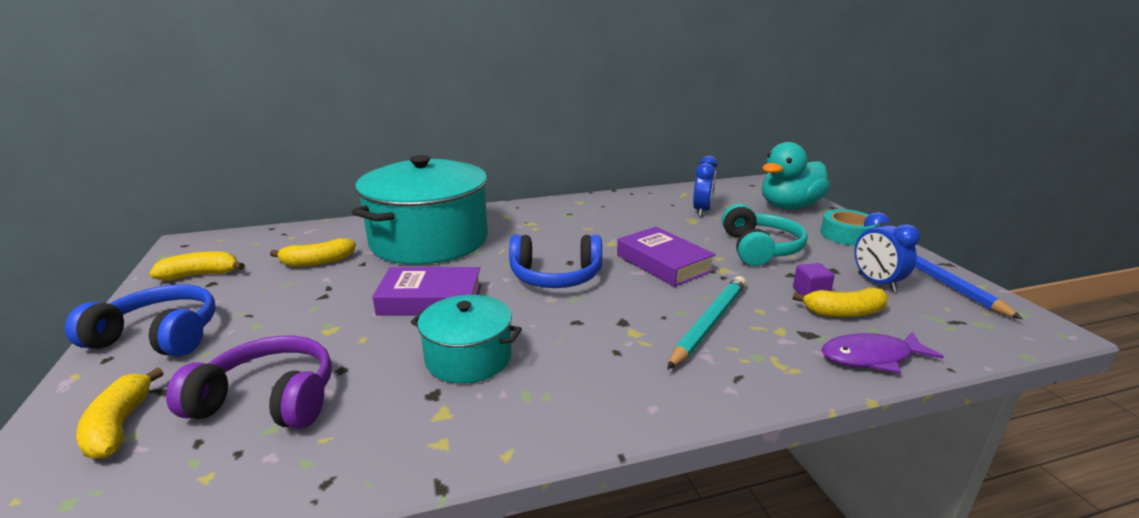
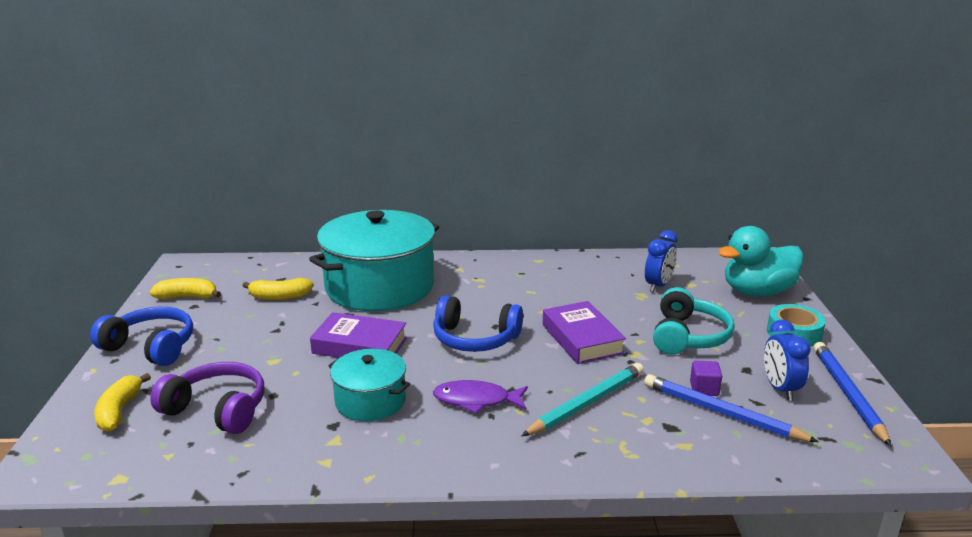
camera: 15 degrees right, 0 degrees up
yellow banana [793,287,888,317] -> blue pencil [644,374,819,442]
purple fish [822,331,944,373] -> purple fish moved to [433,380,528,414]

